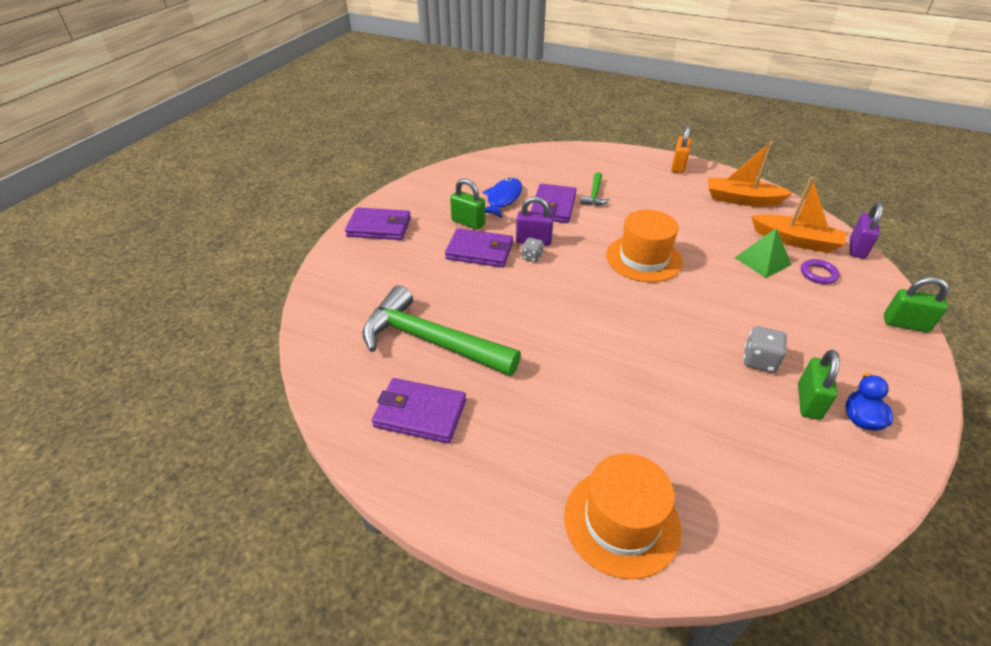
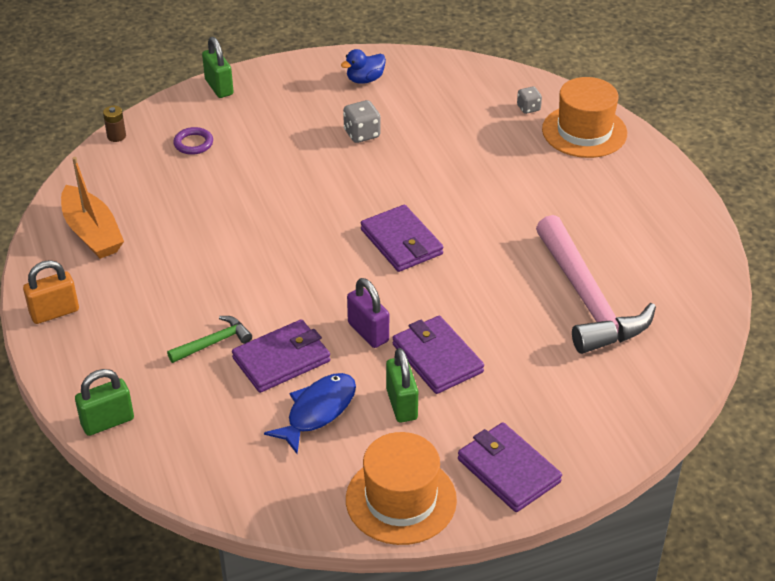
camera: 135 degrees left, 0 degrees up
green hammer [362,285,521,376] -> pink hammer [536,215,656,354]
purple wallet [372,378,466,443] -> purple wallet moved to [361,205,443,272]
blue fish [483,178,522,219] -> blue fish turned 150 degrees clockwise [264,373,356,454]
grey dice [522,238,544,262] -> grey dice moved to [517,86,542,114]
orange hat [606,210,683,282] -> orange hat moved to [346,432,457,545]
green pyramid [735,228,792,278] -> none
orange boat [751,177,846,253] -> none
green padlock [798,350,840,420] -> green padlock moved to [75,369,134,436]
purple padlock [850,202,883,259] -> brown battery [103,106,126,142]

